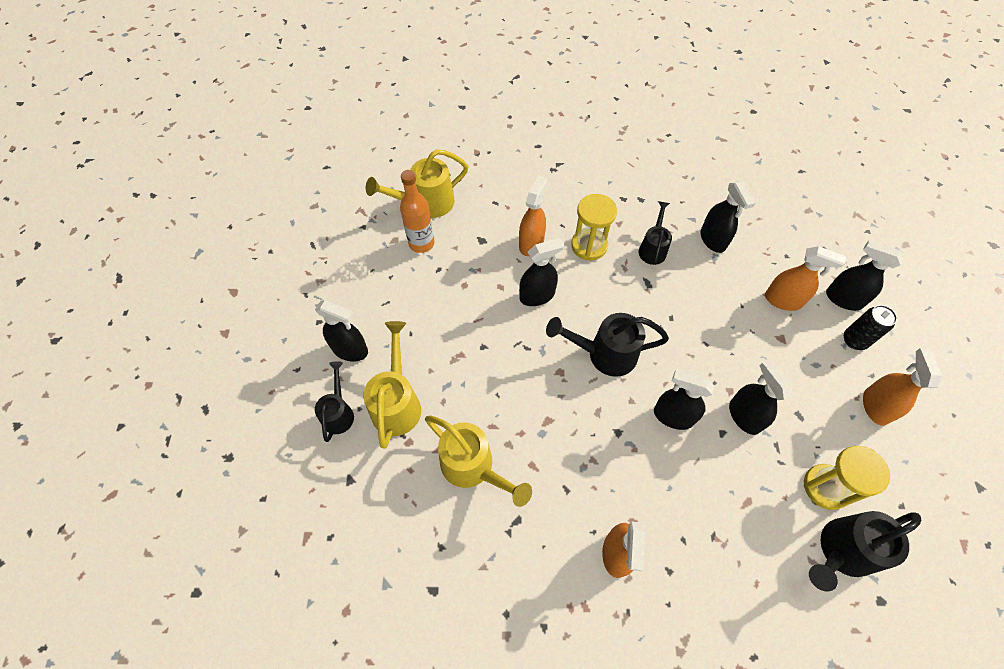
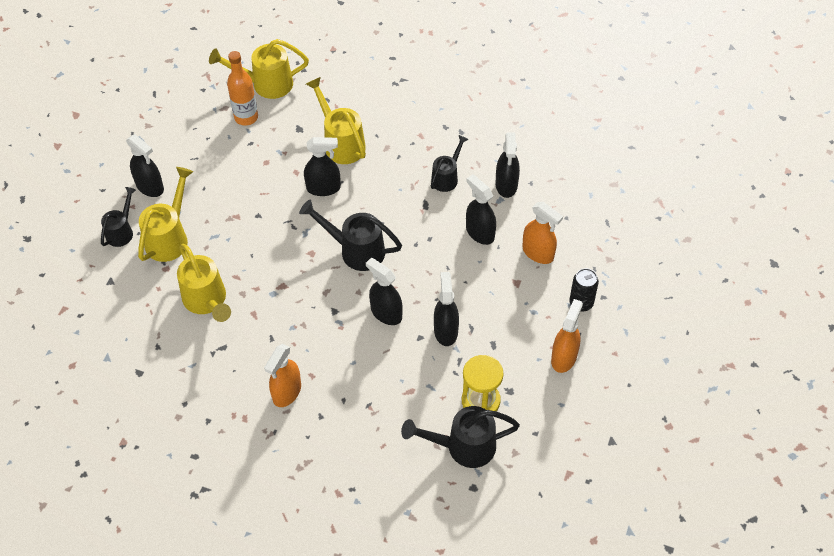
camera: 20 degrees right, 5 degrees down
orange spray bottle [519,176,547,256] -> yellow watering can [306,77,366,164]
yellow hourglass [571,194,617,261] -> none
black spray bottle [826,240,903,311] -> black spray bottle moved to [466,174,496,245]

